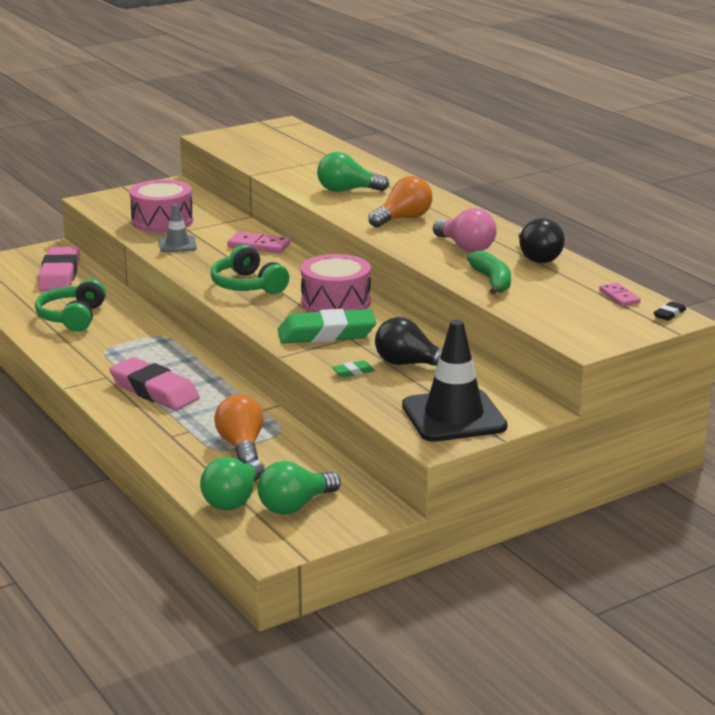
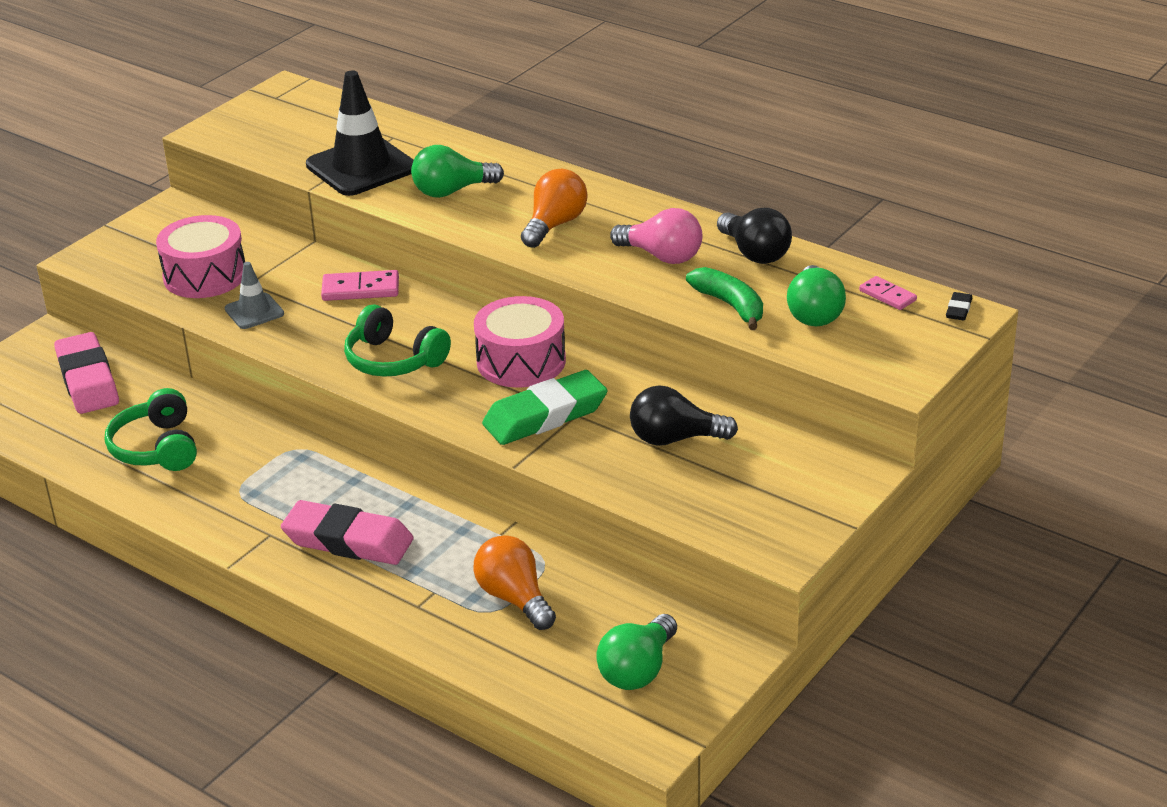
camera: 20 degrees left, 10 degrees up
green light bulb [200,457,265,510] -> green light bulb moved to [787,265,846,326]
green eraser [332,360,375,378] -> none
black traffic cone [402,320,507,442] -> black traffic cone moved to [306,70,414,196]

